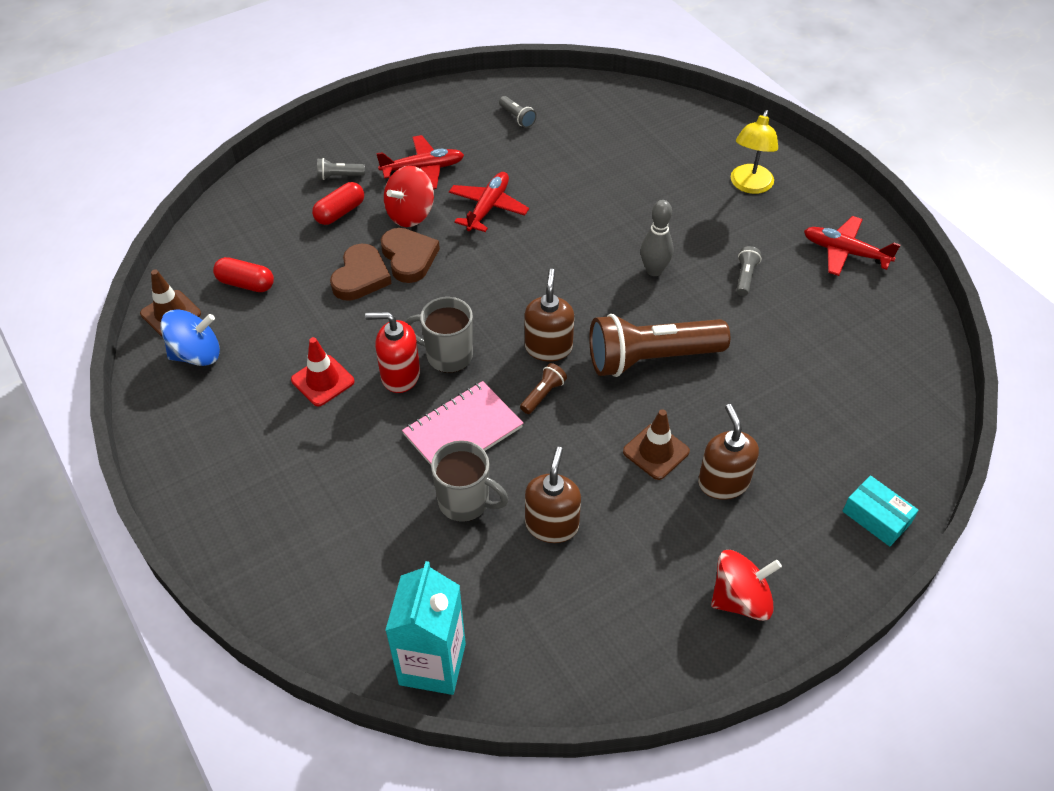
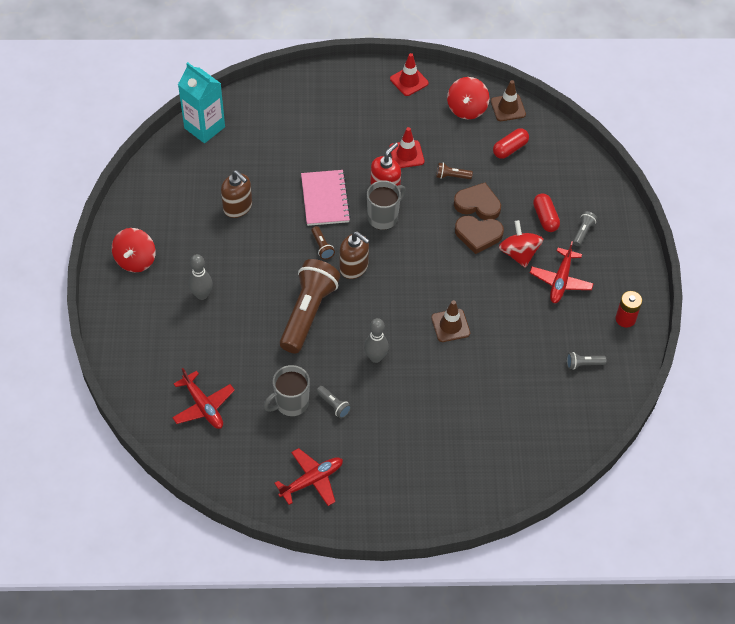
camera: 120 degrees right, 5 degrees up
blue spinning top [160,309,220,366] -> red spinning top [447,77,489,120]
brown heart [330,244,392,301] -> brown heart turned 150 degrees clockwise [454,183,501,220]
grey mug [431,440,509,522] -> grey mug moved to [263,365,310,416]
red plane [449,172,529,232] -> red plane moved to [172,368,235,429]
brown traffic cone [623,409,690,480] -> brown traffic cone moved to [431,300,470,342]
brown soap dispenser [698,404,759,500] -> grey bowling pin [189,254,213,300]
yellow lamp [731,110,778,194] -> none
turquoise box [843,475,919,546] -> none
none -> red traffic cone [390,53,429,96]
none -> brown flashlight [436,163,473,179]
none -> red battery [616,291,642,328]

